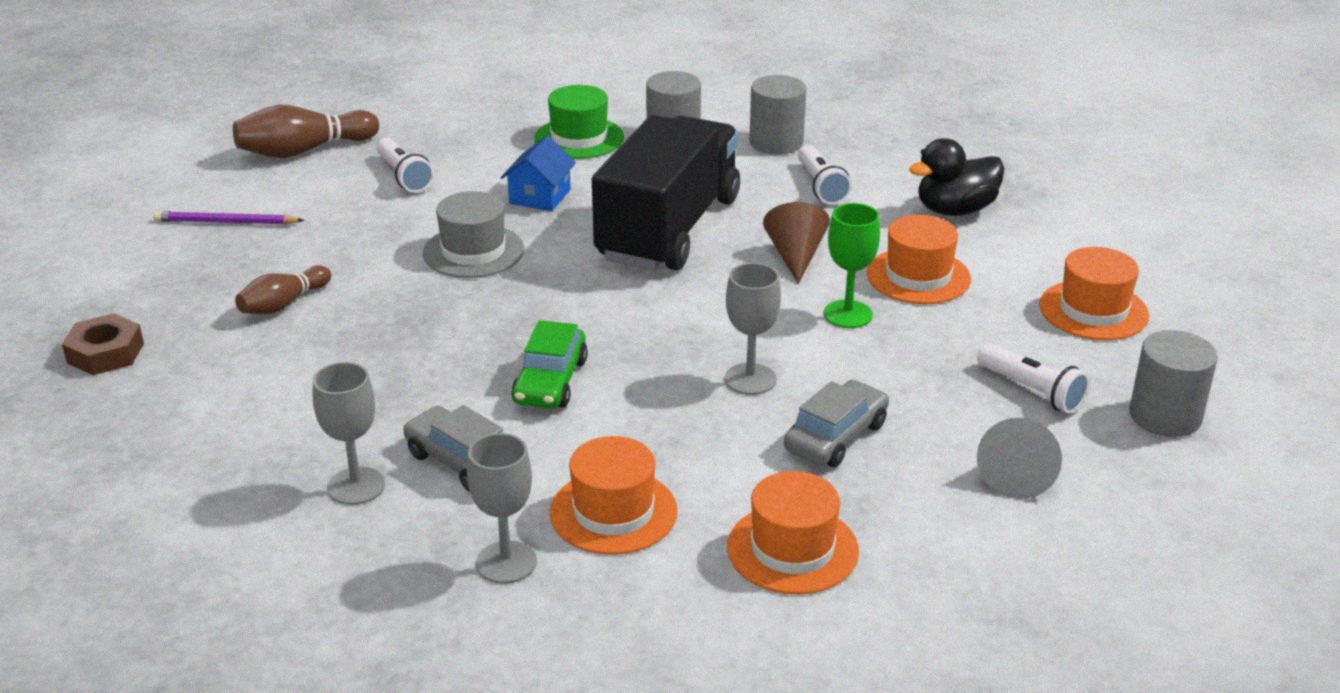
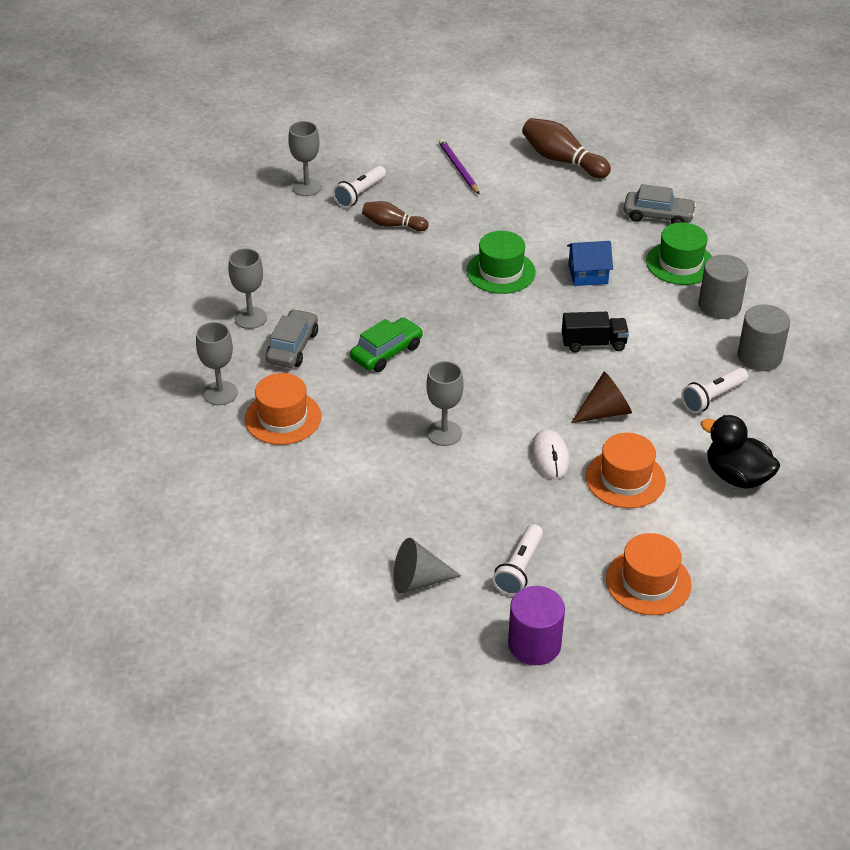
camera: 65 degrees right, 10 degrees up
brown nut [62,313,144,375] -> grey goblet [288,121,322,196]
white flashlight [377,138,434,193] -> white flashlight moved to [333,166,386,208]
grey hat [423,191,524,278] -> green hat [466,231,536,294]
green car [511,320,588,409] -> green car turned 150 degrees clockwise [350,317,423,372]
black truck [592,115,740,271] -> black truck [562,312,629,353], size x0.43
orange hat [727,471,859,594] -> none
grey car [784,380,889,467] -> grey car moved to [624,184,697,224]
green goblet [824,203,880,328] -> white mouse [531,429,570,479]
grey cylinder [1129,330,1218,437] -> purple cylinder [508,586,565,665]

